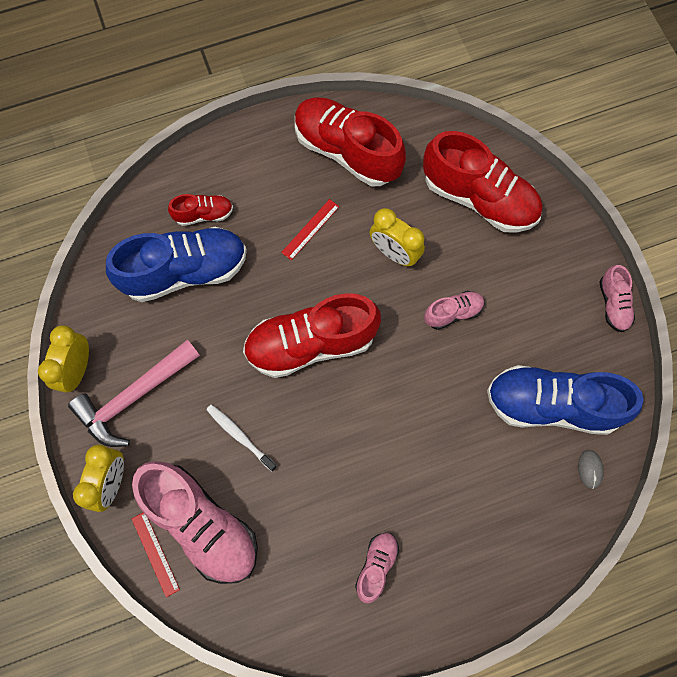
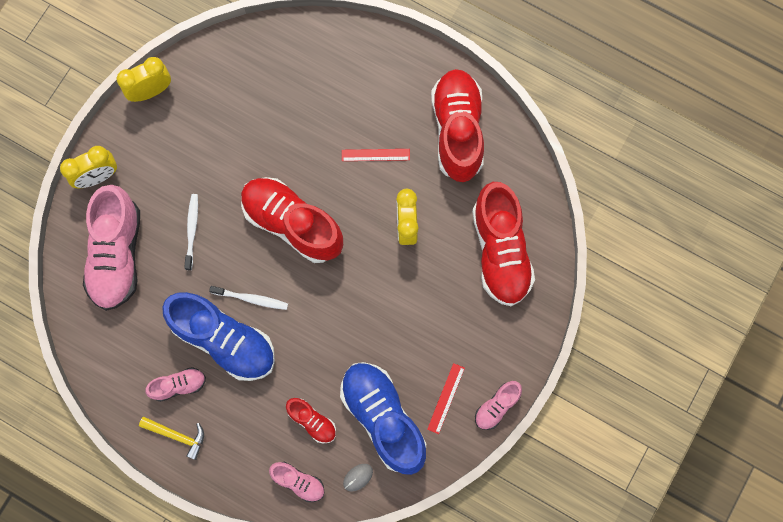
camera: 50 degrees right, 5 degrees up
pink hammer [68,339,200,447] -> none
blue shoe [106,227,247,302] -> blue shoe moved to [162,292,275,381]
red ruler [132,513,180,597] -> red ruler moved to [427,363,465,434]
red shoe [168,194,233,226] -> red shoe moved to [286,398,336,443]
pink shoe [424,291,485,330] -> pink shoe moved to [269,462,325,502]
none -> yellow hammer [139,416,204,460]
none -> white toothbrush [209,286,288,310]

